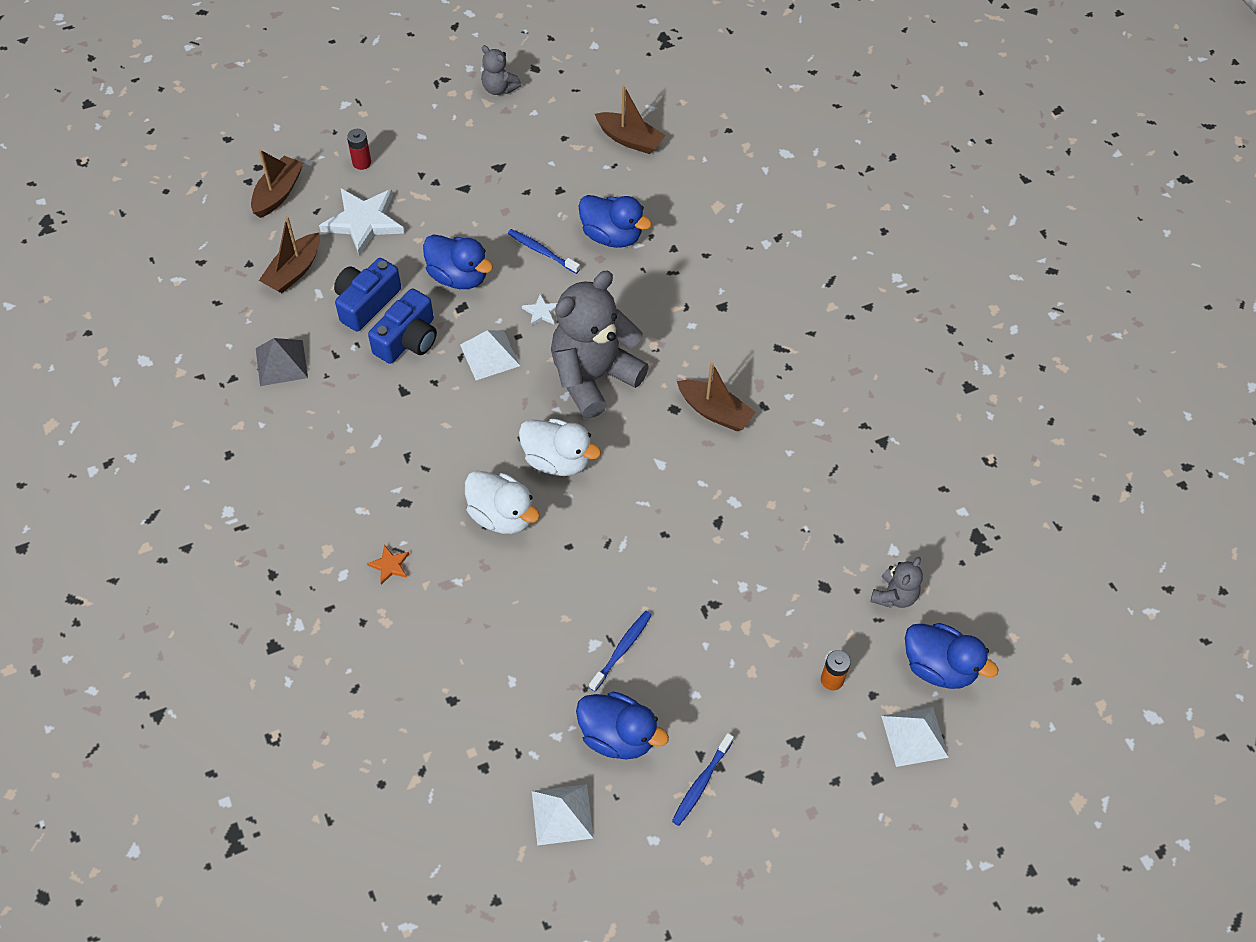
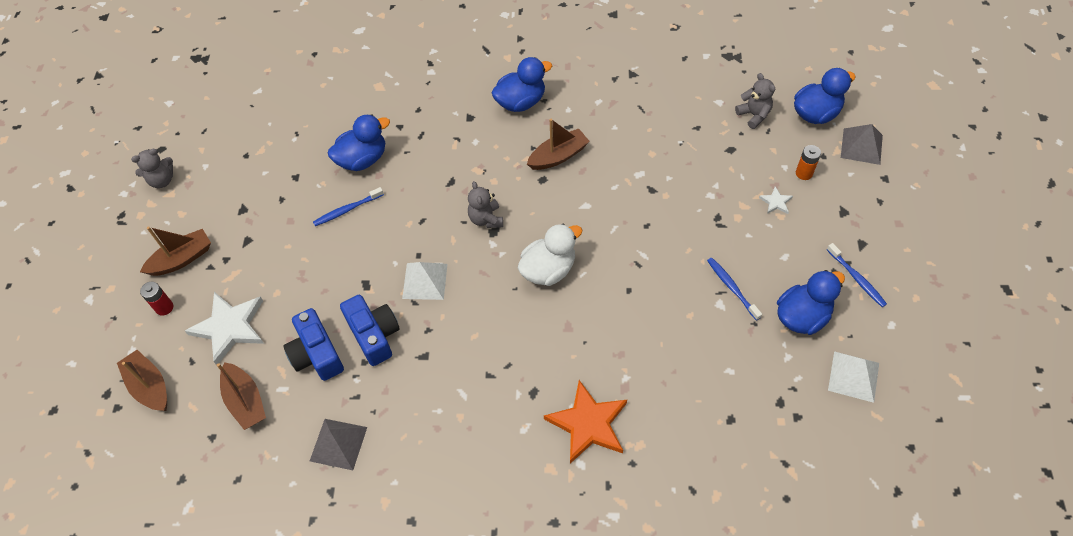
camera: 60 degrees left, 0 degrees up
orange star [367,545,409,585] -> orange star [544,380,627,463], size x2.24
blue duck [423,234,493,289] -> blue duck moved to [491,57,552,112]
white duck [465,471,540,534] -> none
white star [522,294,557,326] -> white star moved to [759,187,793,214]
grey teddy bear [551,271,649,419] -> grey teddy bear [468,181,503,228], size x0.46
brown boat [595,85,666,154] -> brown boat moved to [140,227,211,276]
white pyramid [881,707,949,767] -> grey pyramid [841,124,883,165]

